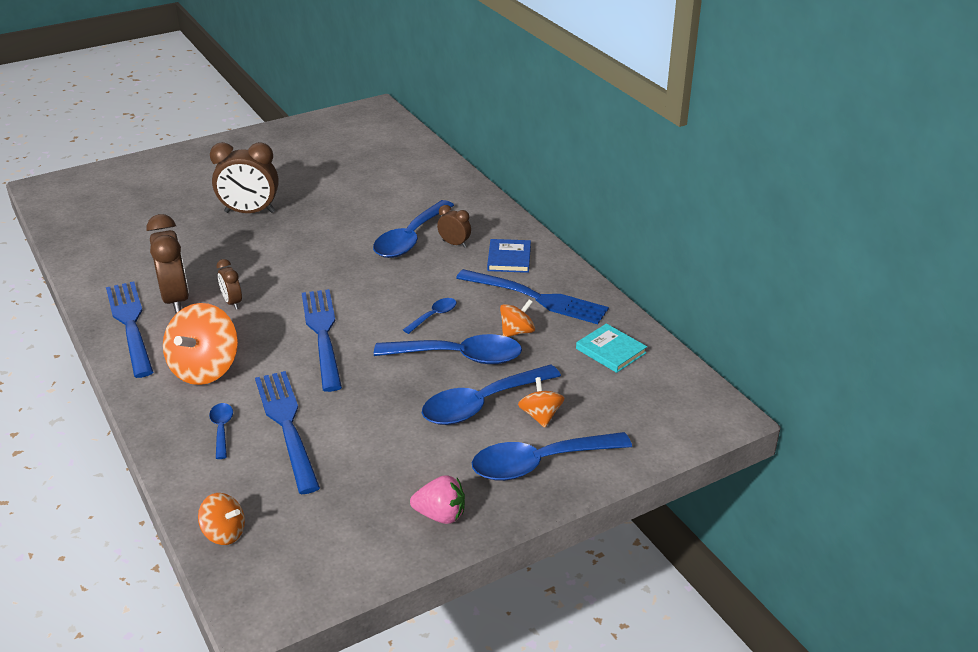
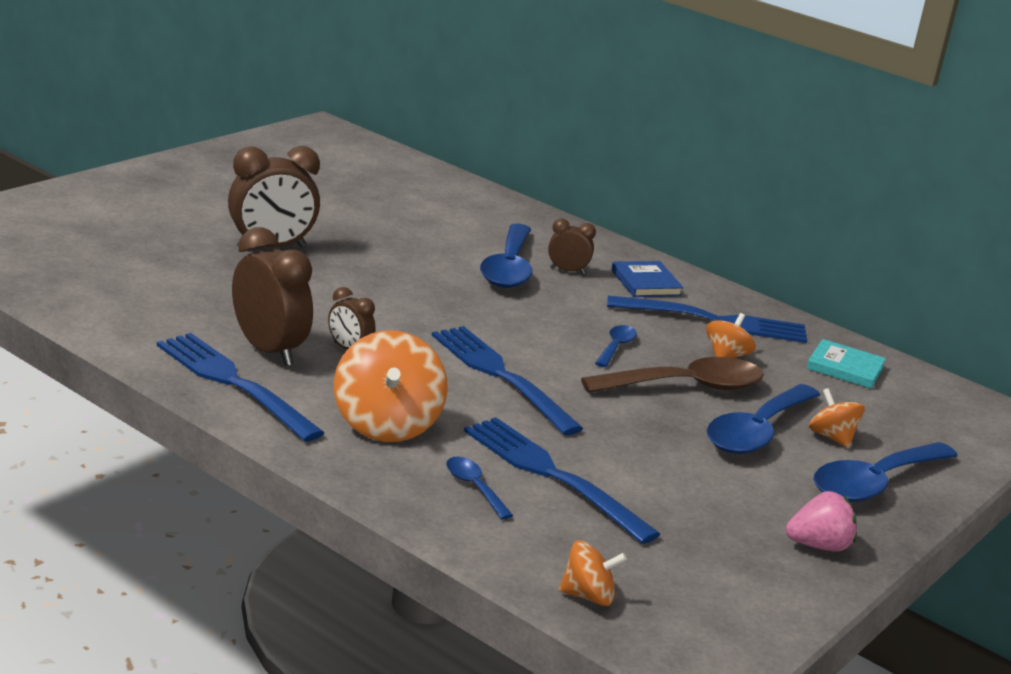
camera: 25 degrees left, 10 degrees down
blue spoon [374,334,522,364] -> brown spoon [581,357,764,393]

